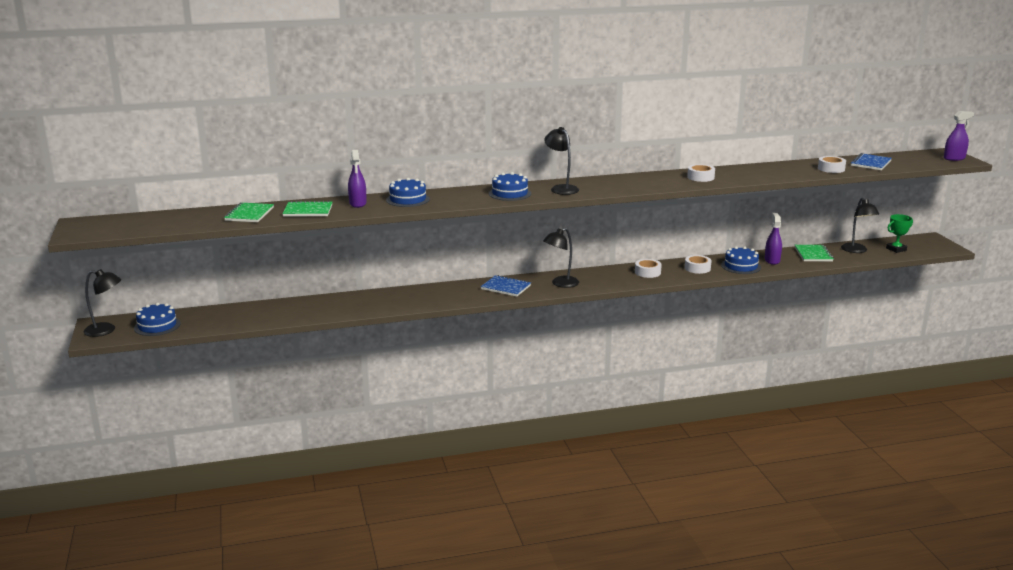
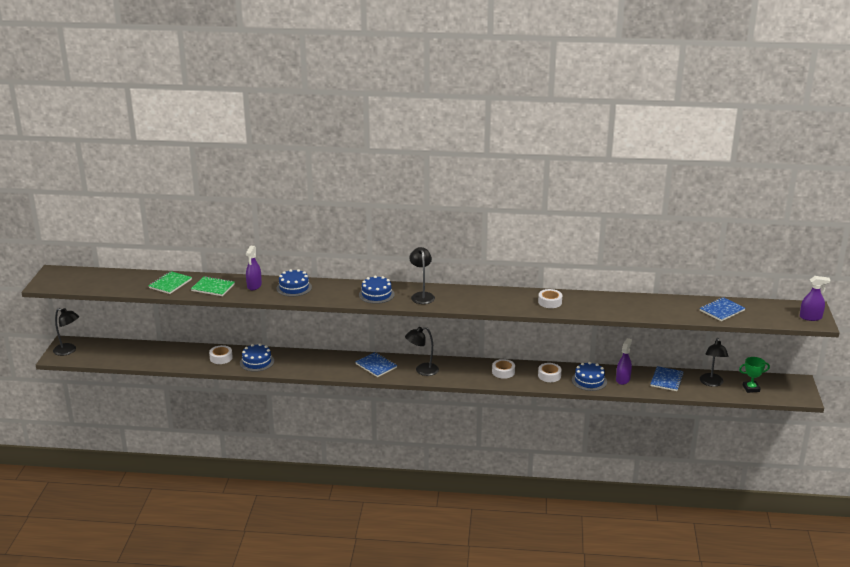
camera: 20 degrees right, 5 degrees up
blue cake [134,303,181,336] -> blue cake moved to [240,344,274,372]
green notebook [795,245,834,261] -> blue notebook [651,366,684,391]
white tape [818,156,846,173] -> white tape moved to [209,345,233,364]

